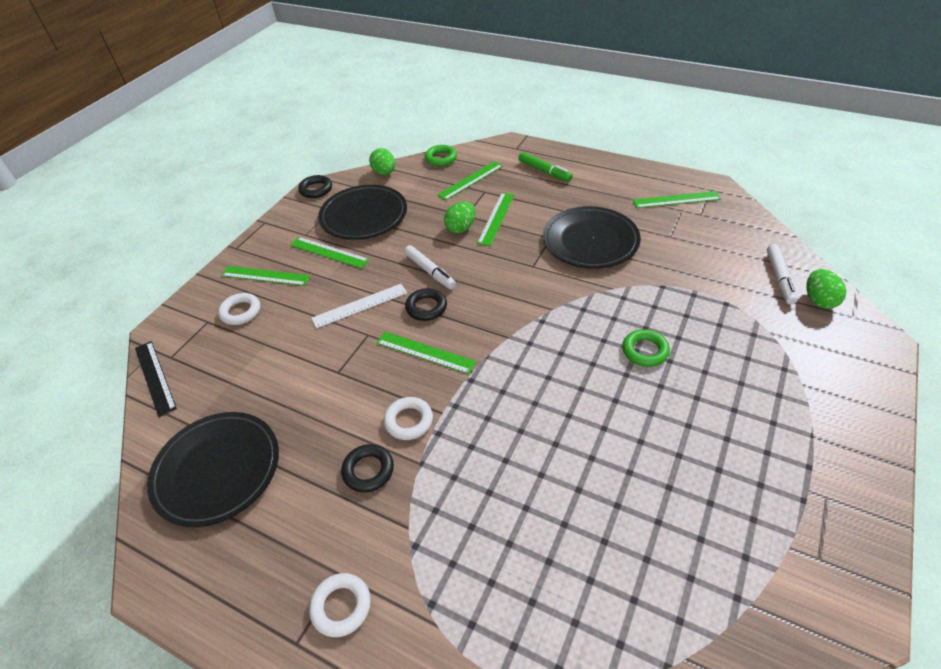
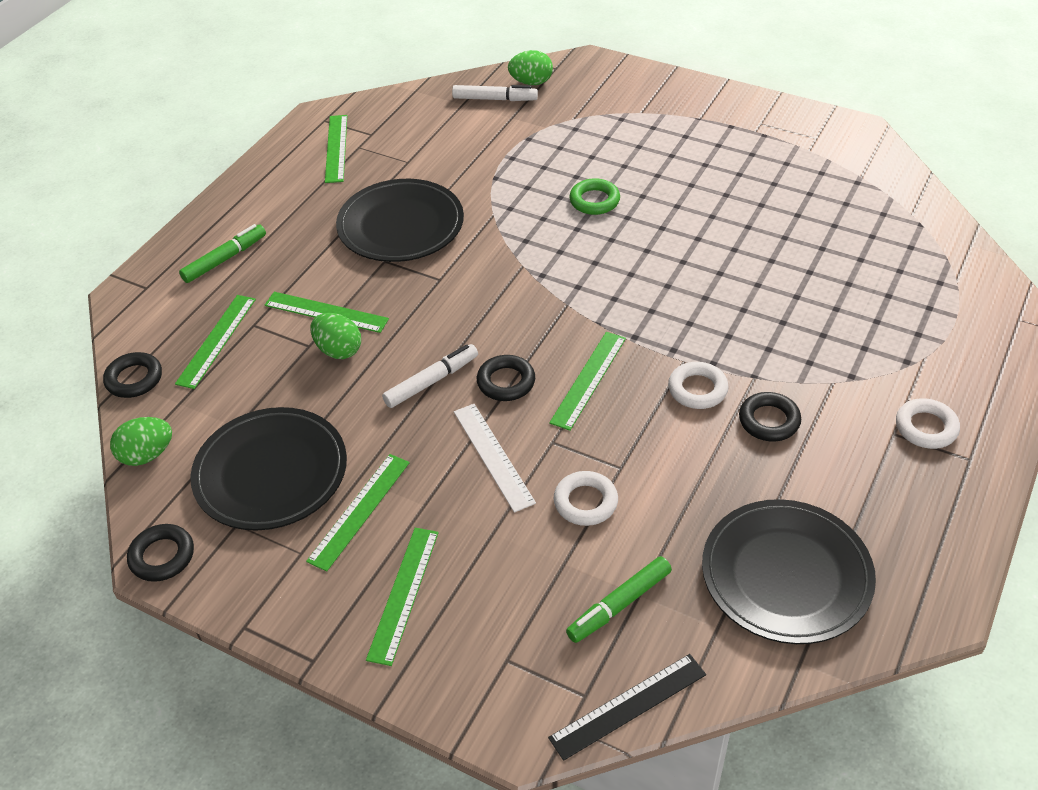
camera: 90 degrees left, 0 degrees up
white ring [218,293,260,325] -> white ring moved to [553,471,618,526]
green ring [425,145,457,166] -> black ring [103,352,162,398]
green ruler [437,161,503,201] -> green ruler turned 60 degrees clockwise [175,295,256,389]
none -> green marker [566,556,672,643]

